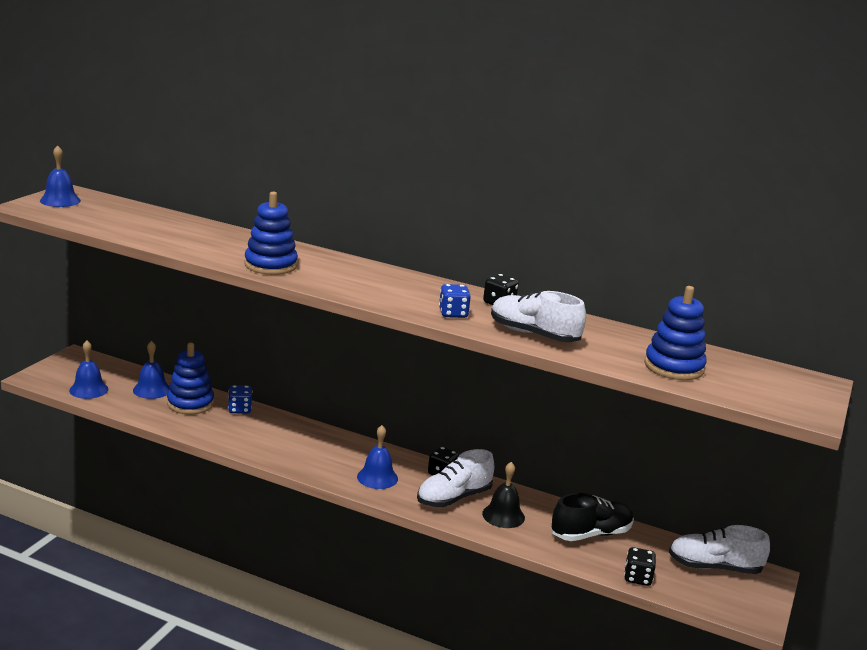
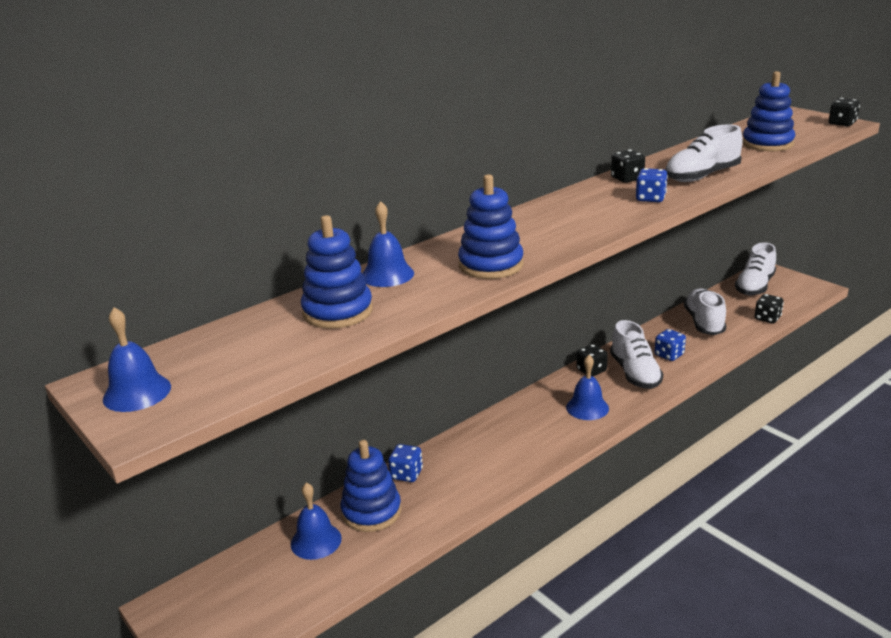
camera: 60 degrees left, 5 degrees up
blue bell [69,341,108,399] -> blue bell moved to [362,201,414,287]
black bell [482,462,525,528] -> blue dice [655,329,686,361]
black shoe [551,493,634,541] -> white shoe [684,288,726,335]
none -> blue stacking toy [301,215,373,329]
none -> black dice [829,98,860,127]

